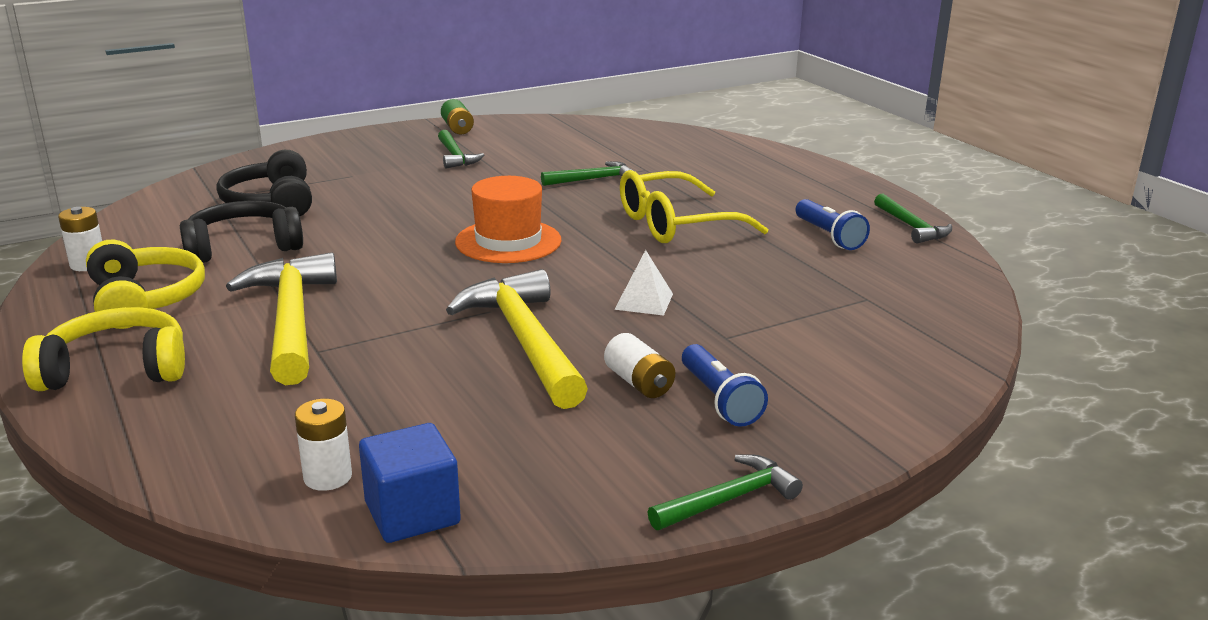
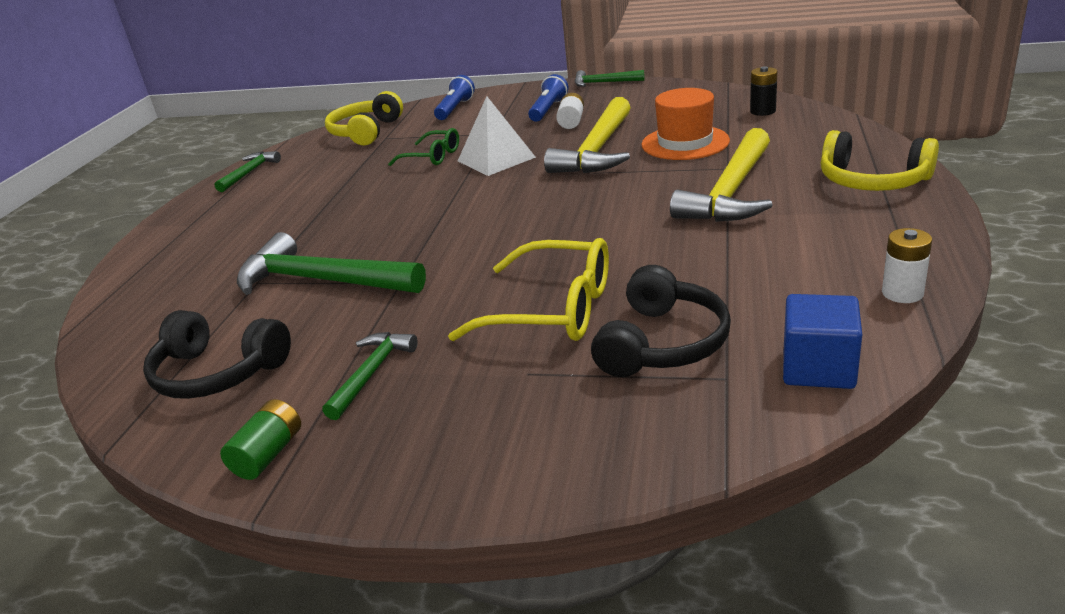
camera: 135 degrees left, 5 degrees up
yellow headphones [86,239,205,329] -> yellow headphones moved to [325,91,403,145]
black headphones [180,201,303,263] -> black headphones moved to [143,310,291,399]
white battery [295,399,352,491] -> black battery [750,66,777,116]
blue cube [359,423,461,543] -> blue cube moved to [783,294,862,389]
orange hat [455,176,562,263] -> orange hat moved to [641,88,730,160]
green hammer [541,161,632,186] -> green hammer [237,232,426,295], size x1.87
white pyramid [614,250,673,316] -> white pyramid [458,96,536,176], size x1.61
yellow glasses [620,170,768,243] -> yellow glasses moved to [448,238,609,341]
blue flashlight [796,199,870,250] -> blue flashlight moved to [434,75,475,120]
none -> green glasses [388,128,459,166]

